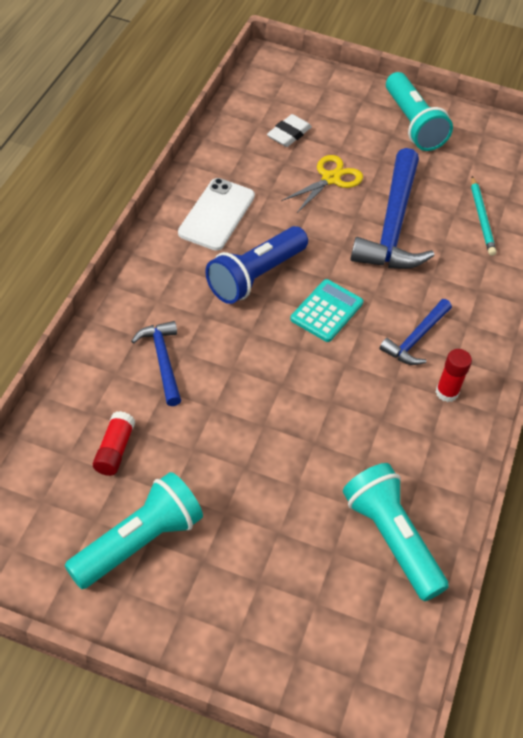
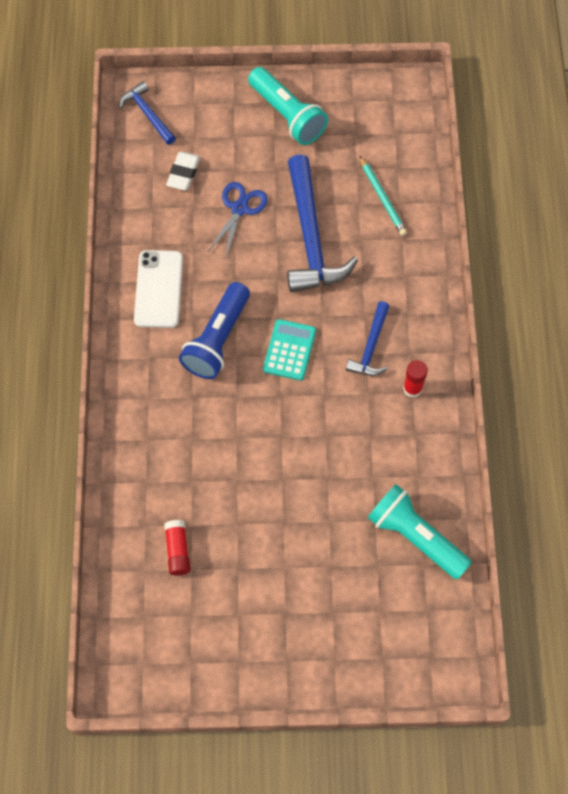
camera: 15 degrees left, 15 degrees up
turquoise flashlight [65,472,203,589] -> none
blue hammer [131,321,181,406] -> blue hammer moved to [119,81,176,145]
yellow scissors [281,155,363,213] -> blue scissors [208,182,268,257]

